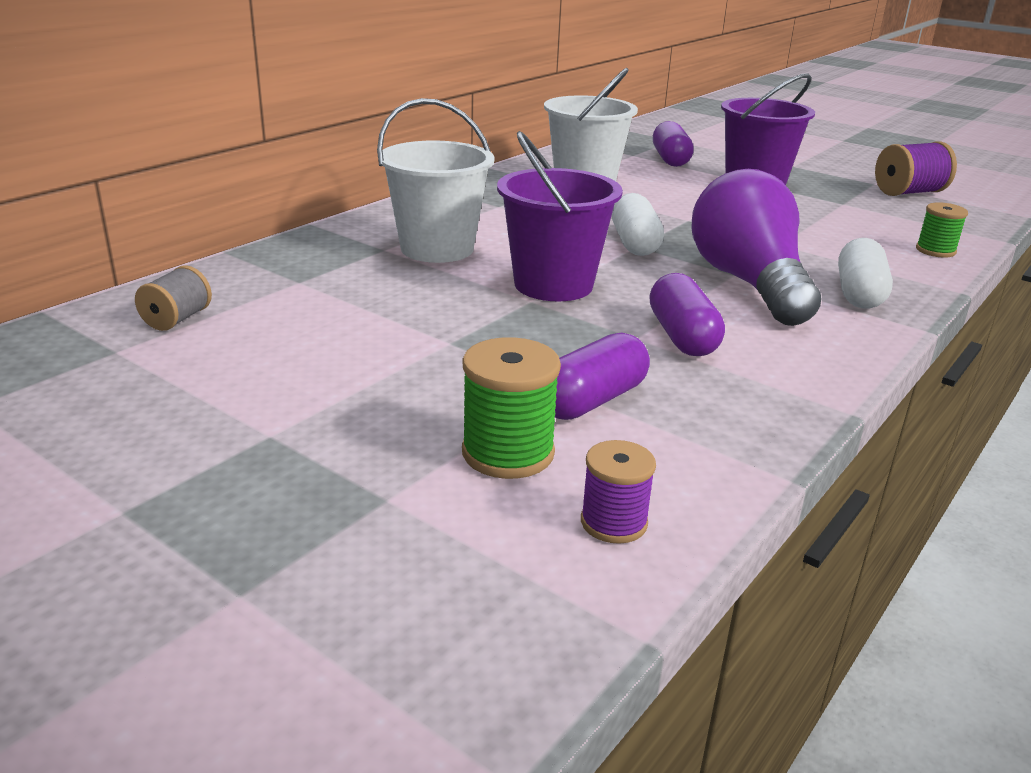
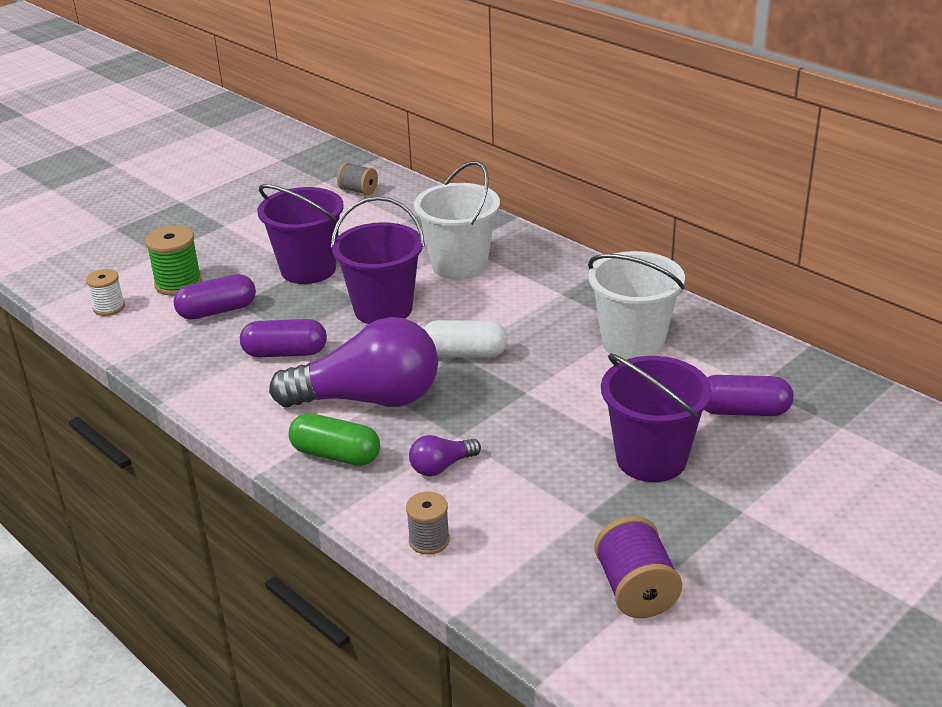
camera: 100 degrees right, 5 degrees up
purple capsule [555,332,650,420] -> purple capsule turned 75 degrees counterclockwise [173,274,256,320]
purple spool [581,440,656,544] -> white spool [86,269,125,316]
white capsule [838,238,893,308] -> green capsule [289,413,380,466]
green spool [916,202,968,258] -> grey spool [406,492,450,555]
none -> purple bucket [257,184,344,284]
none -> purple light bulb [409,435,481,476]

